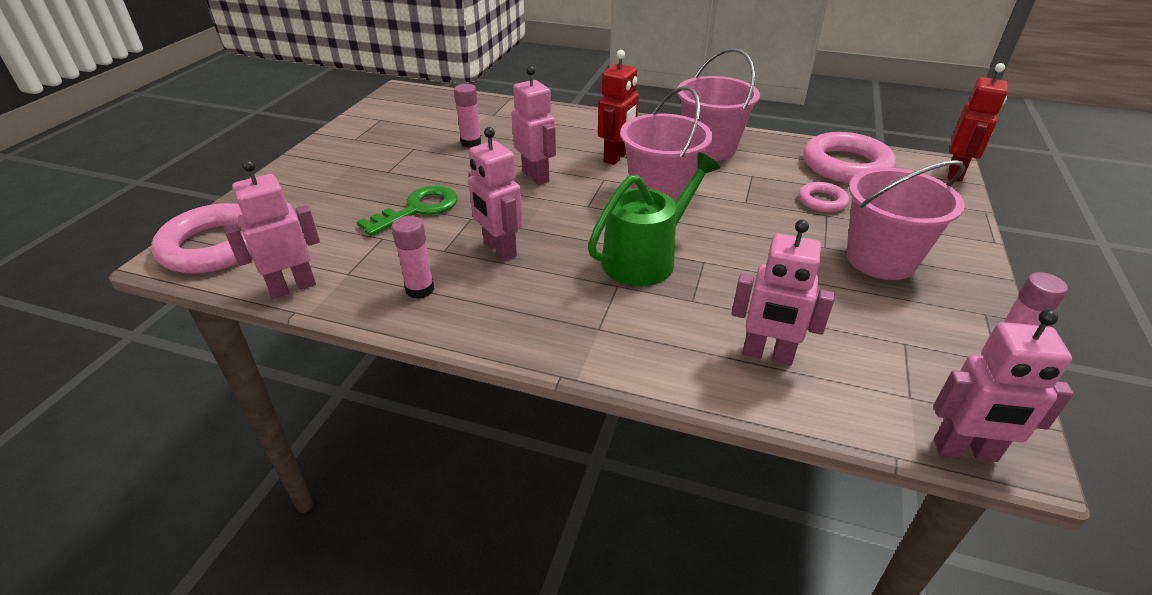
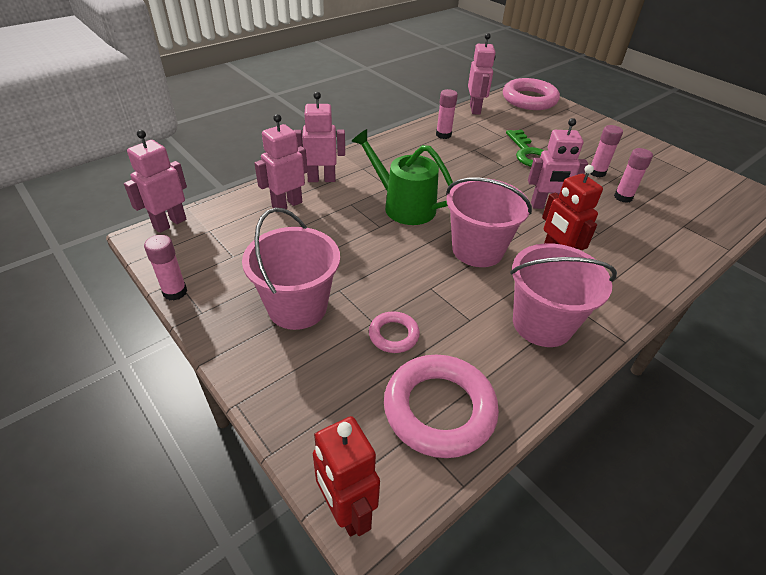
camera: 120 degrees right, 5 degrees up
pink robot [468,127,523,261] -> pink robot moved to [294,92,345,182]
green watering can [588,152,720,286] -> green watering can turned 135 degrees clockwise [351,129,453,225]
none -> pink glue stick [590,125,623,177]

